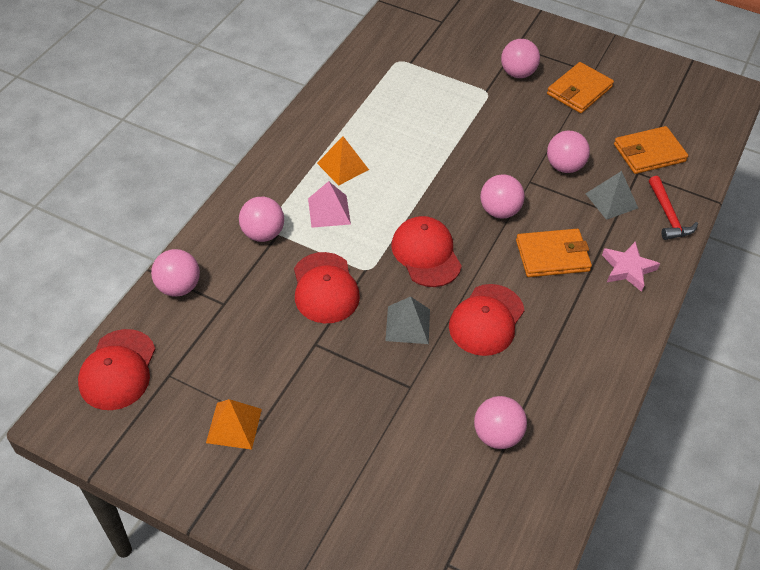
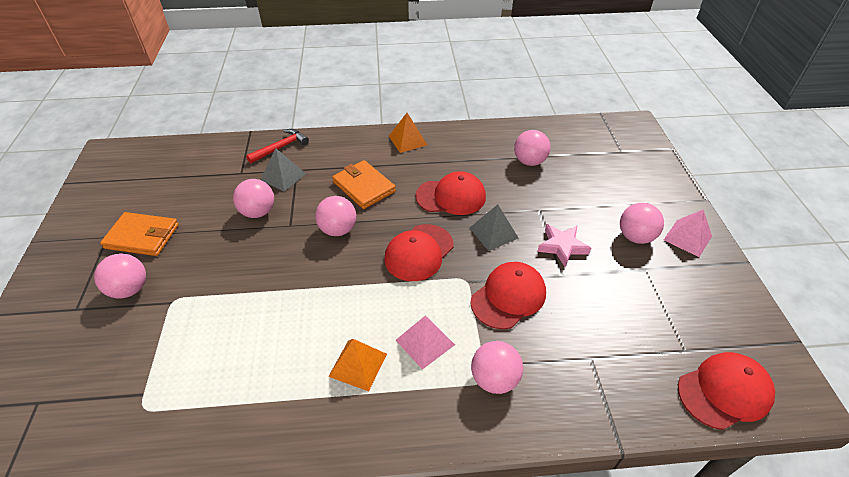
camera: 120 degrees left, 5 degrees down
pink ball [151,249,200,297] -> pink ball moved to [620,203,664,244]
orange pyramid [206,399,262,450] -> orange pyramid moved to [389,113,427,153]
pink star [602,242,660,292] -> pink star moved to [537,224,591,267]
orange wallet [614,126,688,174] -> none
none -> pink pyramid [664,209,712,257]

